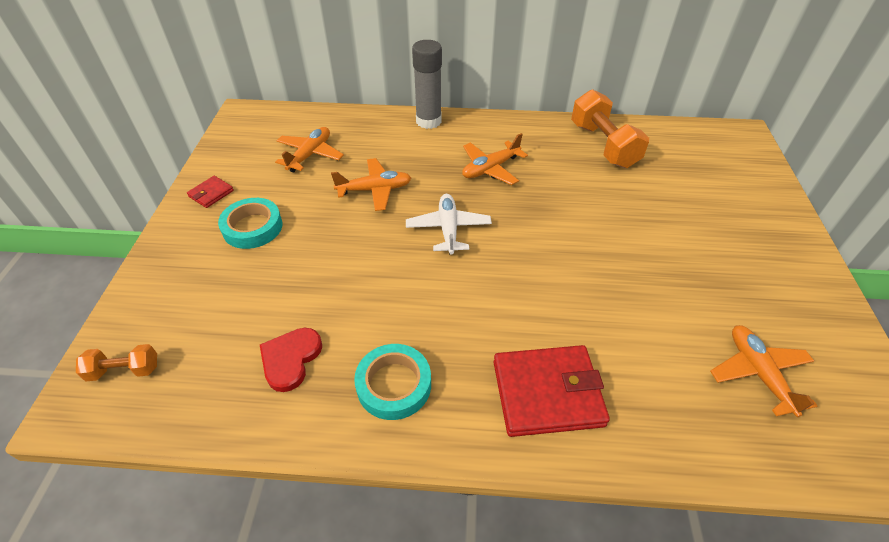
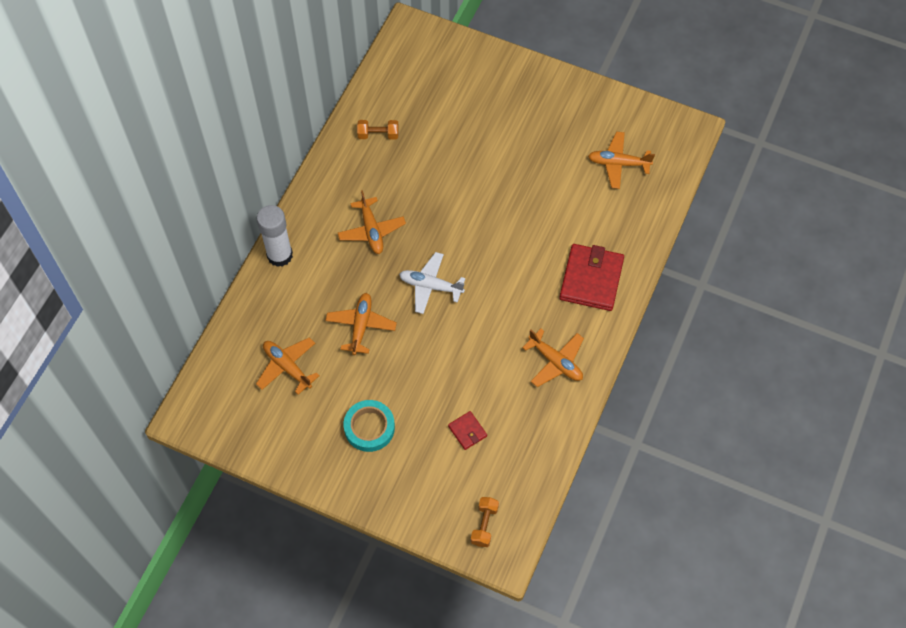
camera: 70 degrees left, 15 degrees up
red wallet [187,176,234,208] -> red wallet moved to [448,411,487,450]
red heart [260,328,322,392] -> none
turquoise tape [354,344,431,420] -> orange plane [522,329,584,387]
grey glue stick [412,40,442,129] -> white glue stick [257,205,293,267]
orange dumbbell [571,89,649,168] -> orange dumbbell [357,120,399,139], size x0.52

